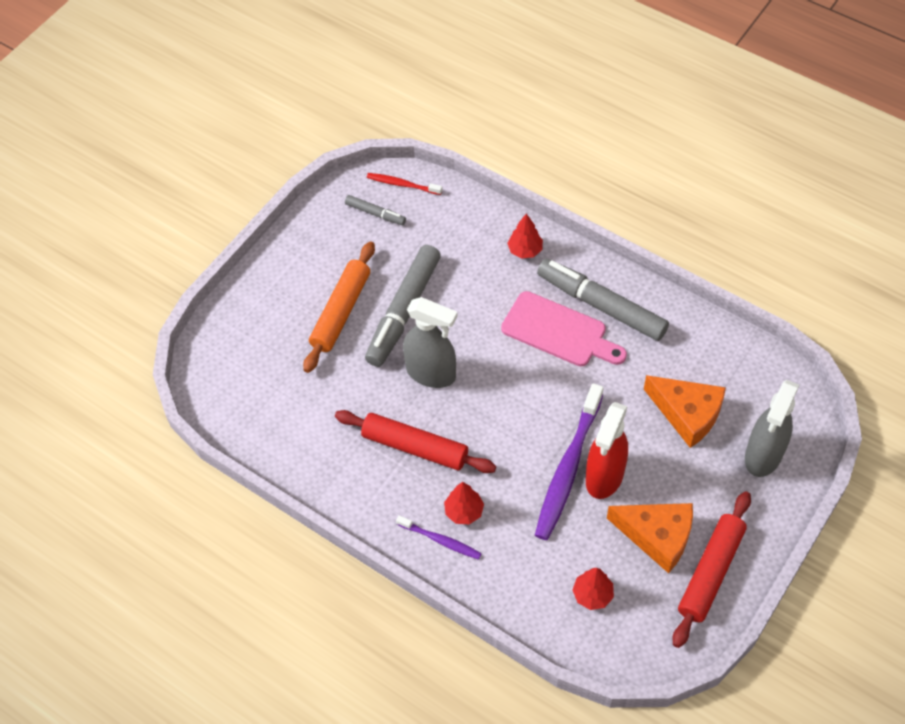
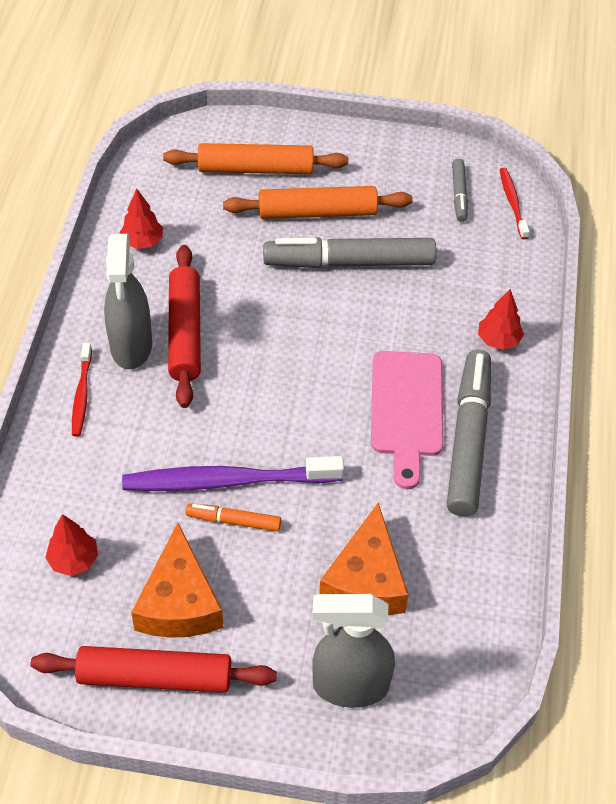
camera: 60 degrees right, 5 degrees down
purple toothbrush [396,515,482,560] -> red toothbrush [72,343,92,437]
grey spray bottle [403,297,458,388] -> grey spray bottle moved to [104,234,152,369]
red tree [444,482,484,524] -> red tree moved to [120,188,163,249]
red spray bottle [586,402,628,499] -> orange marker [185,503,281,531]
none -> orange rolling pin [163,143,348,174]

